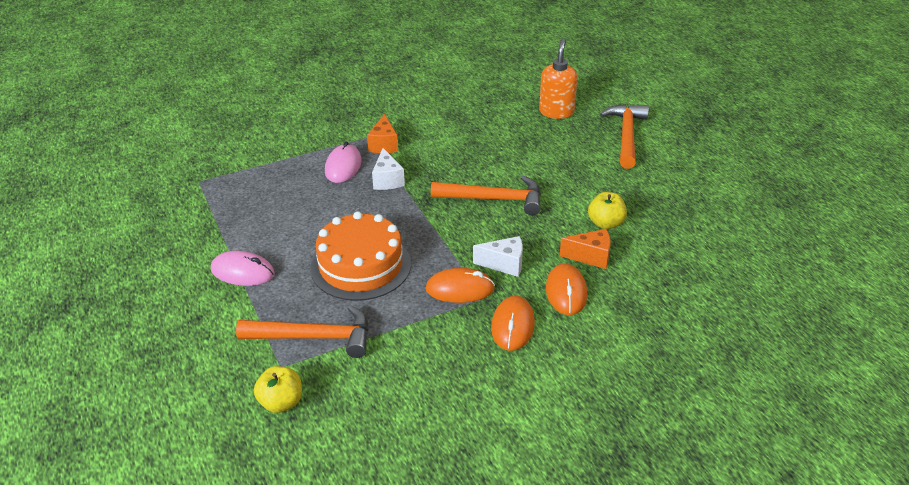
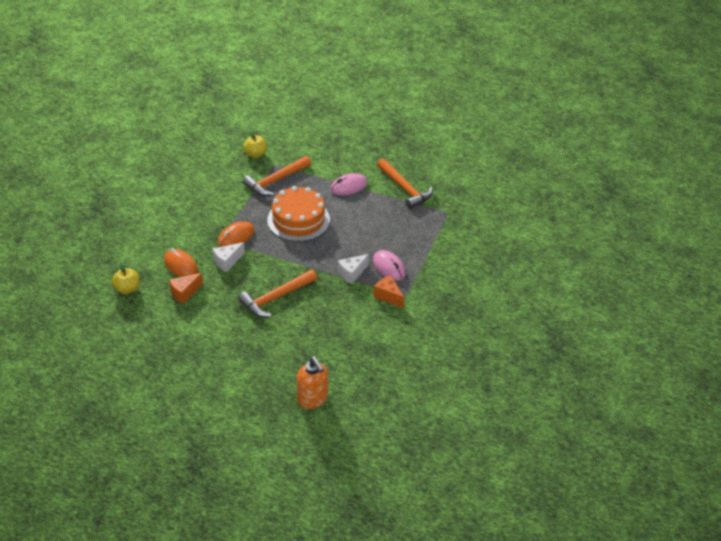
camera: 135 degrees right, 5 degrees up
white cheese [372,148,405,190] -> white cheese turned 75 degrees counterclockwise [338,254,369,284]
orange mouse [491,296,535,351] -> none
yellow apple [588,192,627,229] -> yellow apple moved to [112,263,140,294]
orange hammer [600,104,649,169] -> orange hammer moved to [377,159,433,209]

